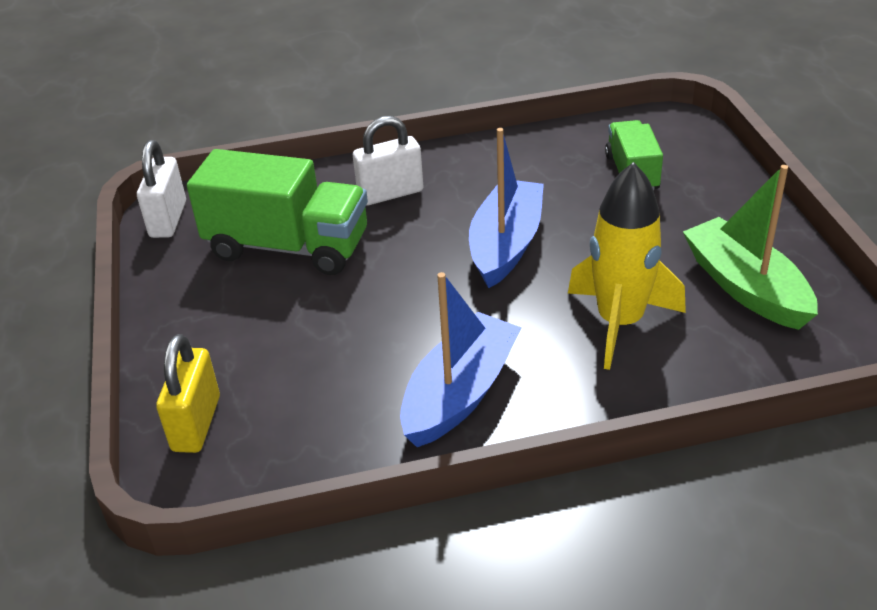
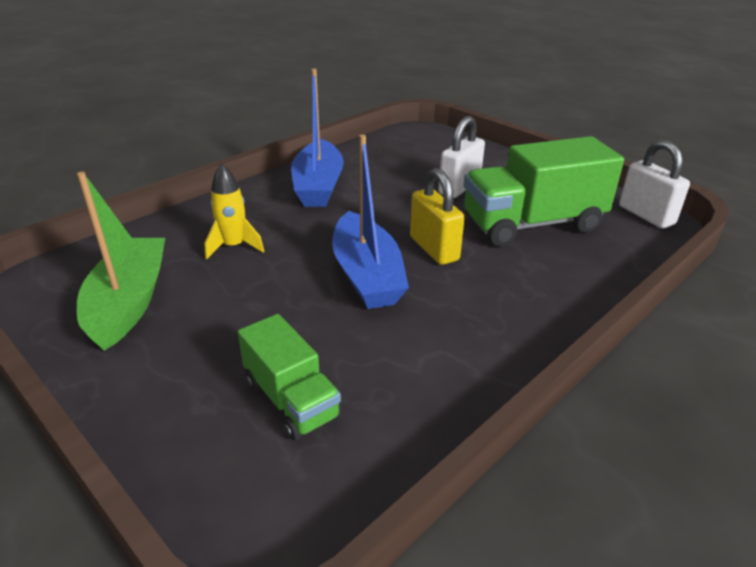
camera: 145 degrees right, 5 degrees down
yellow padlock [156,334,220,453] -> yellow padlock moved to [410,168,465,265]
white padlock [353,116,423,205] -> white padlock moved to [438,116,485,198]
yellow rocket [568,162,686,370] -> yellow rocket [204,163,264,260], size x0.57
green boat [683,165,818,330] -> green boat turned 120 degrees counterclockwise [77,172,165,351]

